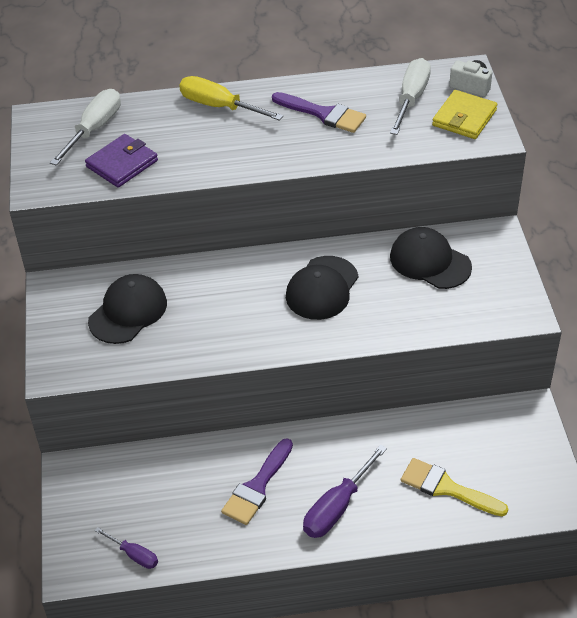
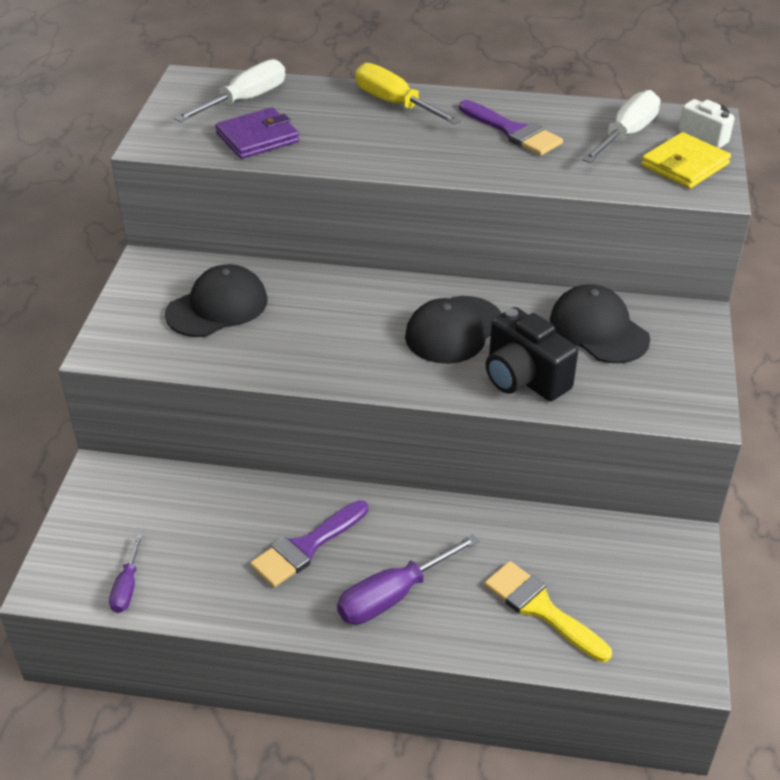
camera: 15 degrees right, 5 degrees down
purple screwdriver [95,527,158,569] -> purple screwdriver turned 45 degrees clockwise [109,534,143,613]
none -> black camera [486,307,578,401]

